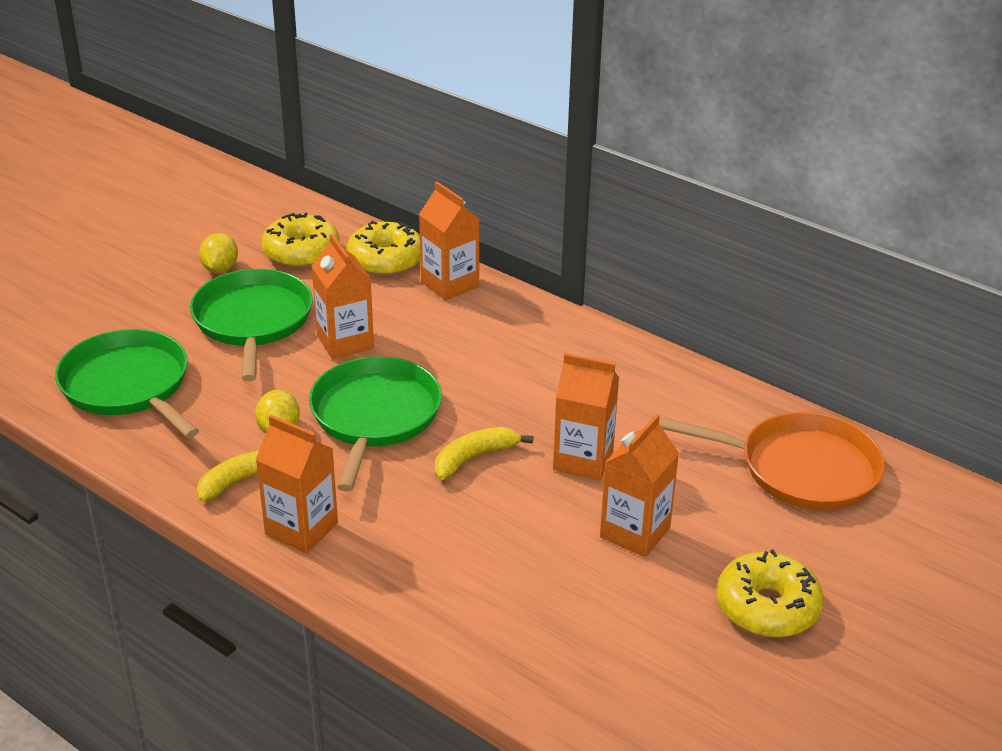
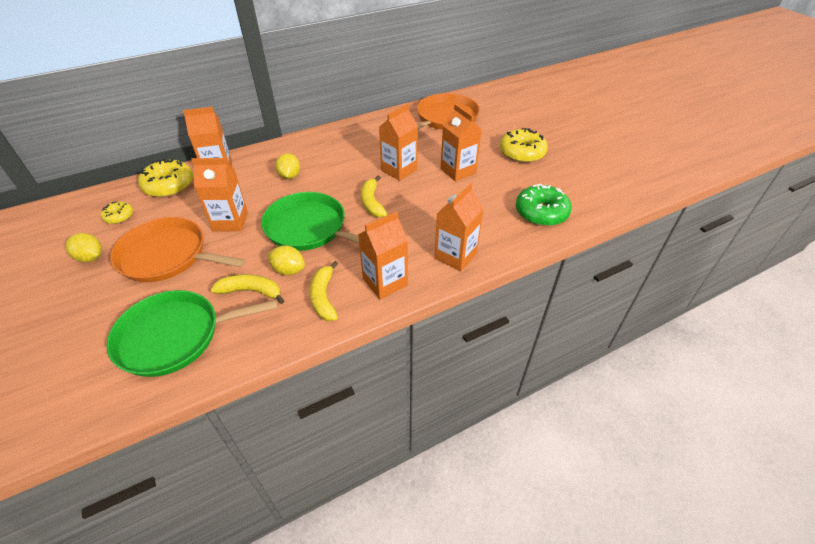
camera: 65 degrees left, 10 degrees up
green pan [190,269,313,382] -> orange pan [110,217,246,282]
yellow donut [261,213,340,268] -> yellow donut [101,201,133,224], size x0.54
none -> yellow banana [211,274,285,304]
none -> yellow lemon [275,153,300,179]
none -> orange carton [434,183,484,271]
none -> green donut [516,184,572,226]

